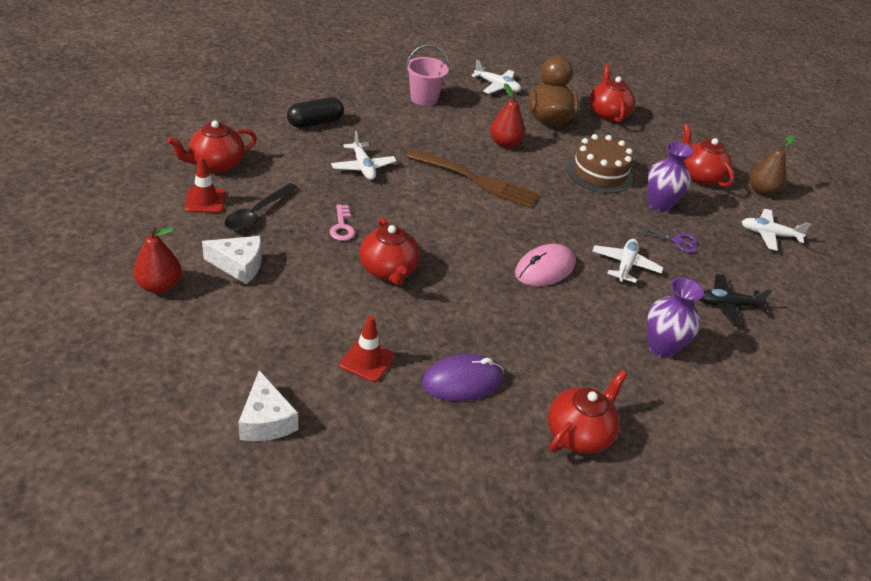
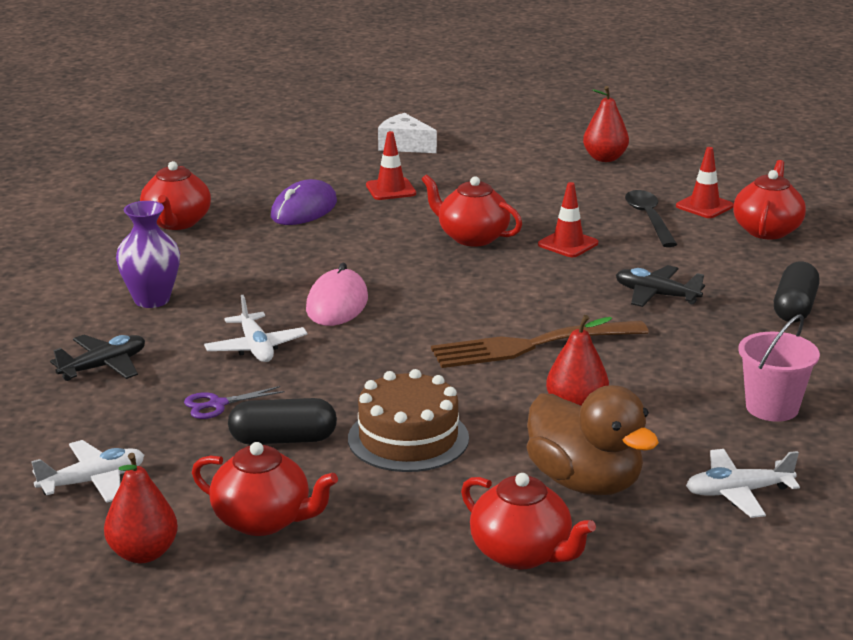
camera: 145 degrees right, 15 degrees down
white cheese [202,236,262,284] -> none
pink key [330,205,355,241] -> red traffic cone [538,182,598,257]
white plane [331,131,397,180] -> black plane [616,265,705,307]
purple vase [647,141,694,212] -> black capsule [228,398,337,444]
brown pear [749,135,795,196] -> red pear [104,453,178,563]

